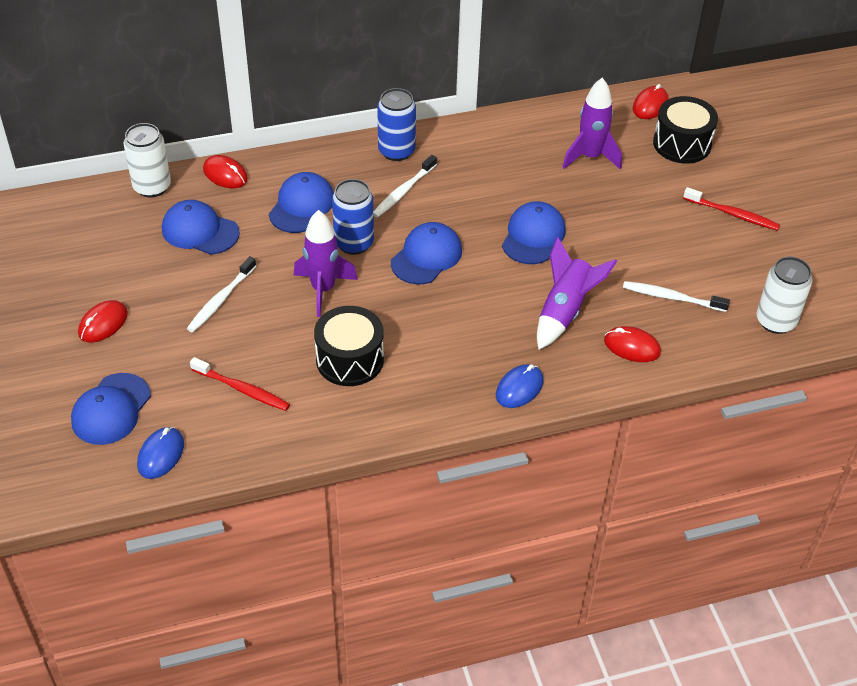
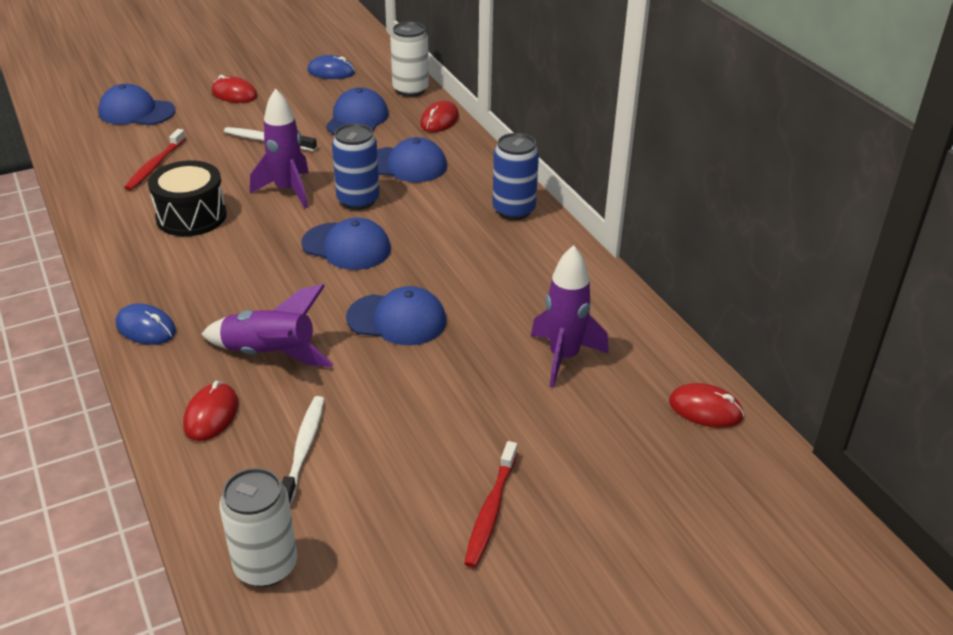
camera: 80 degrees right, 10 degrees down
blue mouse [137,427,184,479] -> blue mouse moved to [307,55,355,79]
white toothbrush [374,155,437,218] -> none
black drum [653,96,718,164] -> none

